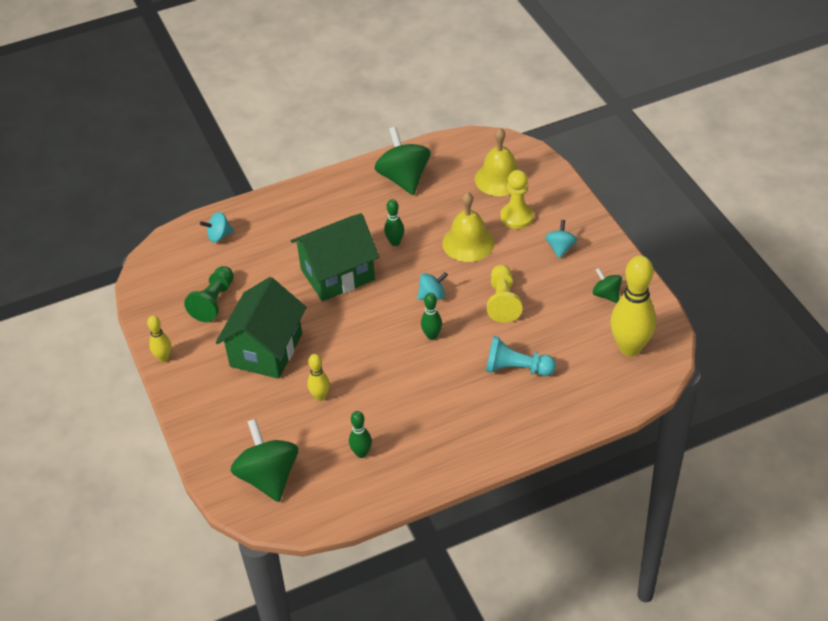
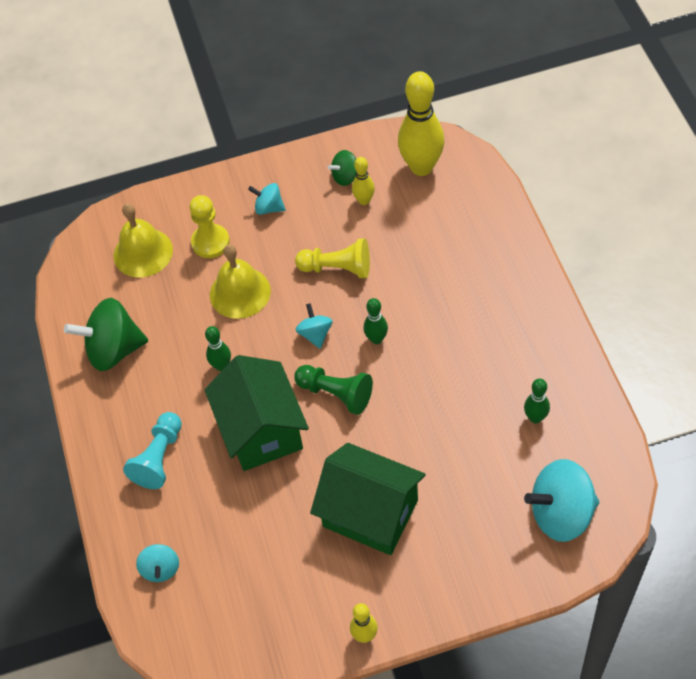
camera: 80 degrees left, 10 degrees up
green pawn [184,266,234,322] -> green pawn moved to [294,365,373,415]
green spinning top [230,419,298,502] -> turquoise spinning top [524,459,599,542]
yellow bowling pin [307,354,330,401] -> yellow bowling pin moved to [352,157,375,205]
turquoise pawn [486,336,556,376] -> turquoise pawn moved to [123,412,182,489]

